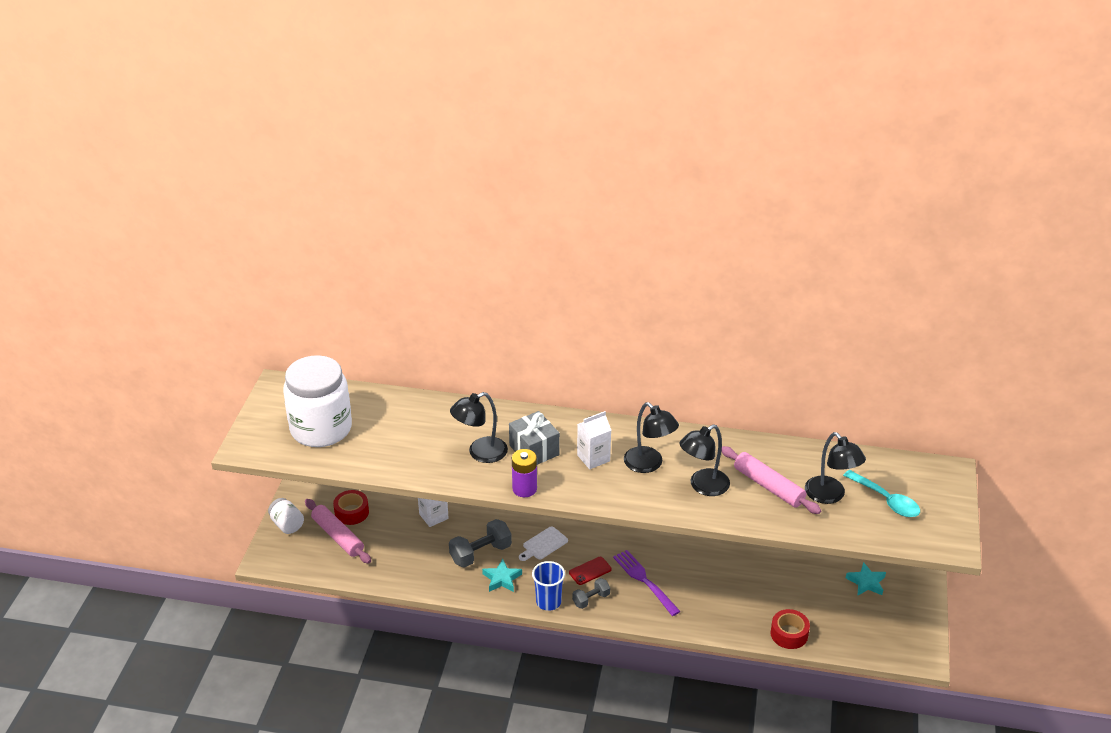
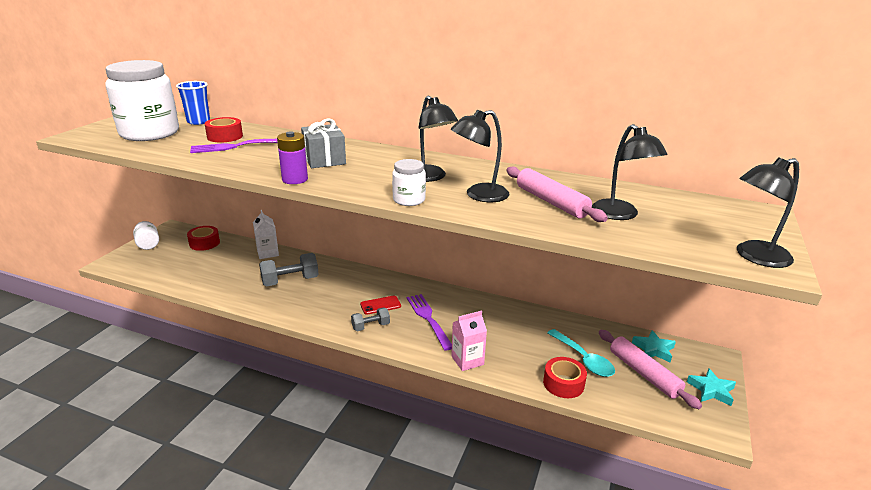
camera: 10 degrees right, 10 degrees down
pink rolling pin [305,499,371,564] -> pink rolling pin moved to [599,330,702,409]
black lamp [450,392,508,463] -> black lamp moved to [737,157,799,268]
turquoise star [482,559,522,592] -> turquoise star moved to [687,368,736,406]
white cutting board [519,526,568,561] -> none
blue cup [532,561,565,611] -> blue cup moved to [176,81,210,125]
white carton [577,411,611,469] -> none
turquoise spoon [843,470,920,517] -> turquoise spoon moved to [547,329,615,377]
none -> purple fork [190,139,277,153]
none -> red tape [205,117,243,143]
none -> white jar [392,159,426,206]
none -> pink carton [451,311,487,371]

